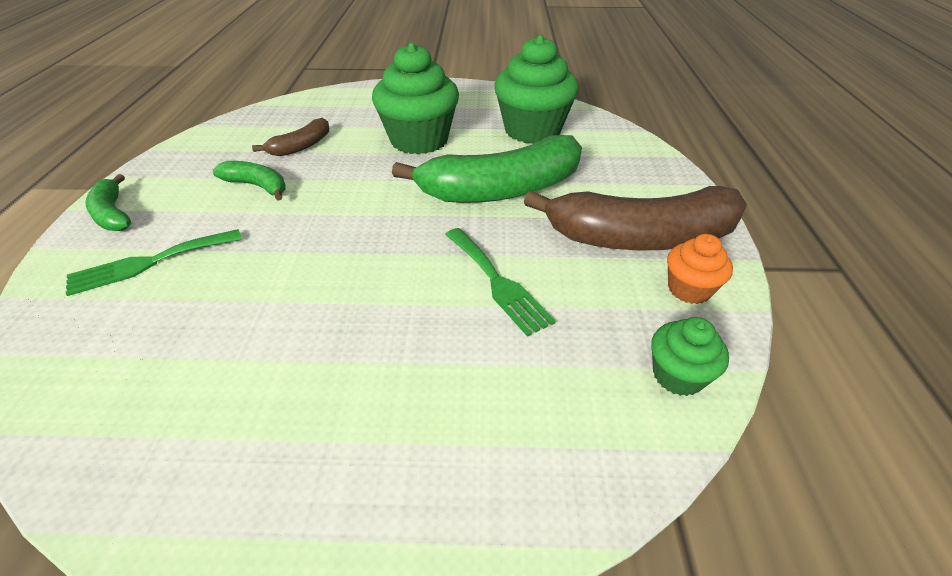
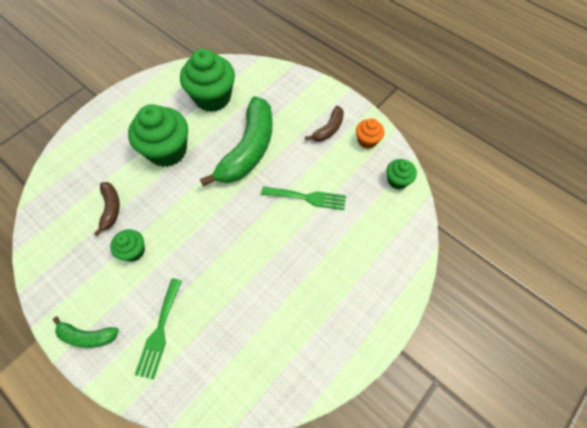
camera: 50 degrees left, 20 degrees up
green banana [213,161,286,200] -> green cupcake [110,229,145,262]
brown banana [524,186,747,250] -> brown banana [305,106,344,141], size x0.48

